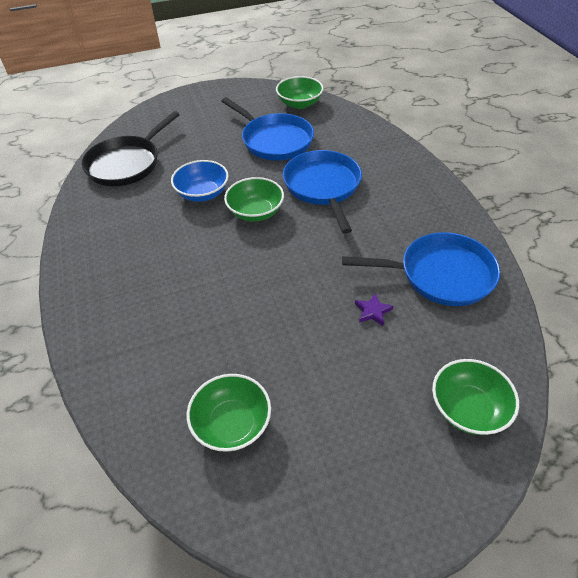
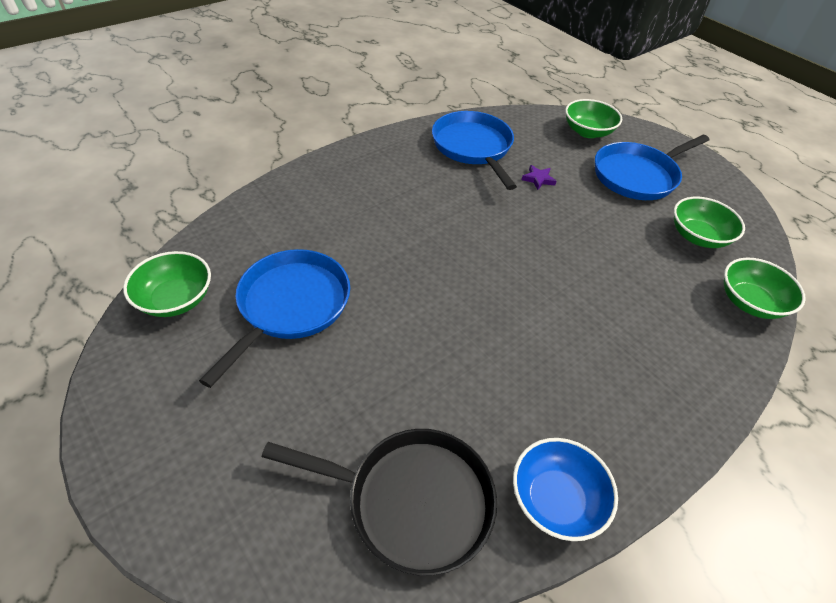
camera: 115 degrees left, 0 degrees up
blue bowl [171,160,229,202] -> blue bowl moved to [513,438,618,541]
green bowl [224,177,284,222] -> green bowl moved to [724,258,806,319]
blue pan [283,150,362,234] -> blue pan moved to [595,135,709,200]

